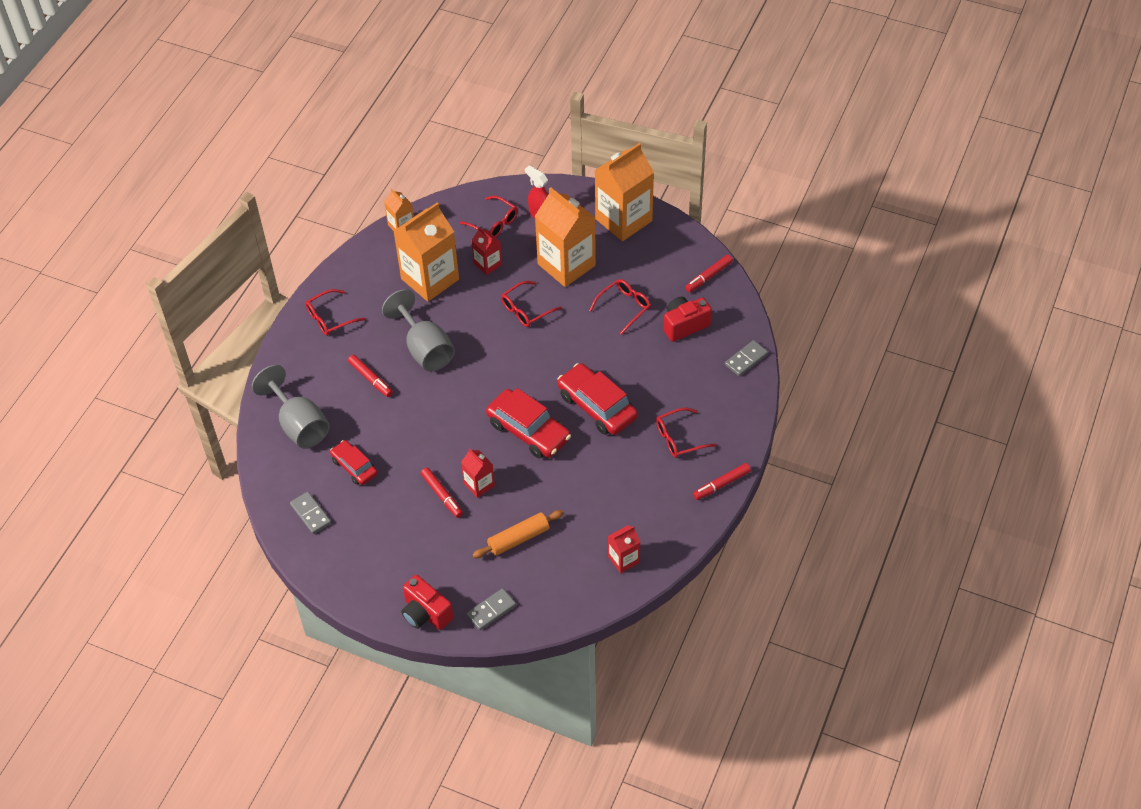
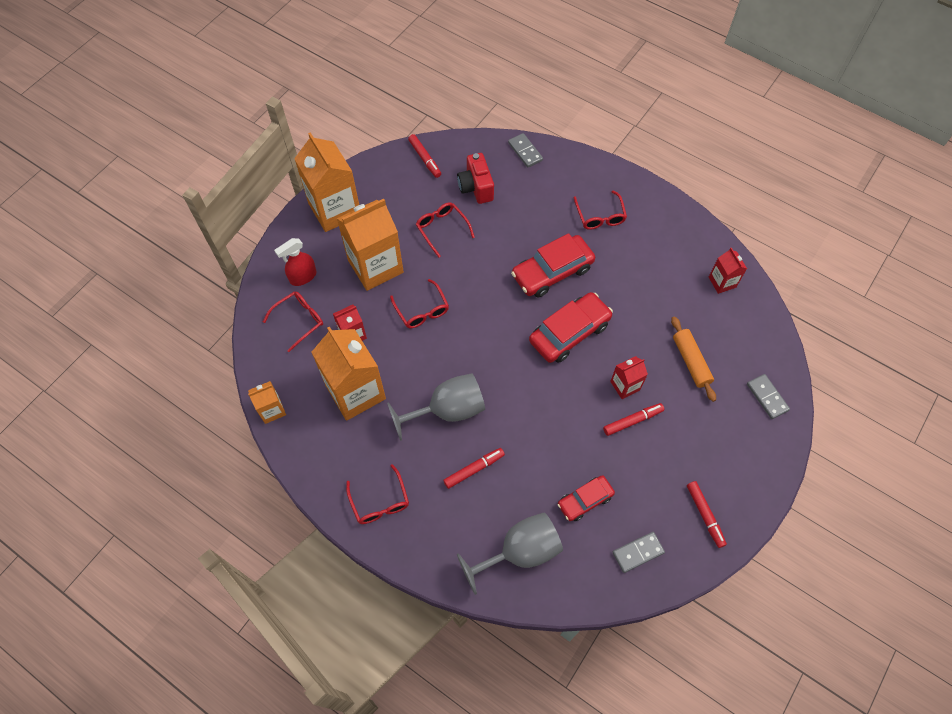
camera: 80 degrees left, 10 degrees up
red camera [401,575,453,630] -> none
red marker [693,463,751,500] -> red marker moved to [687,481,727,548]

